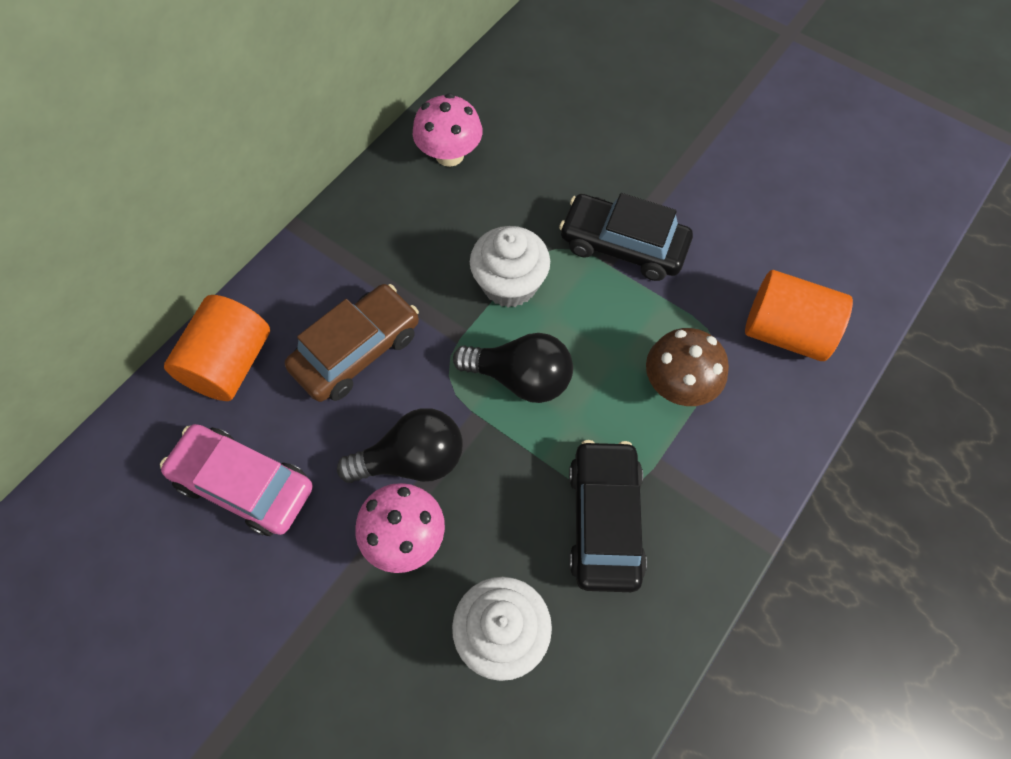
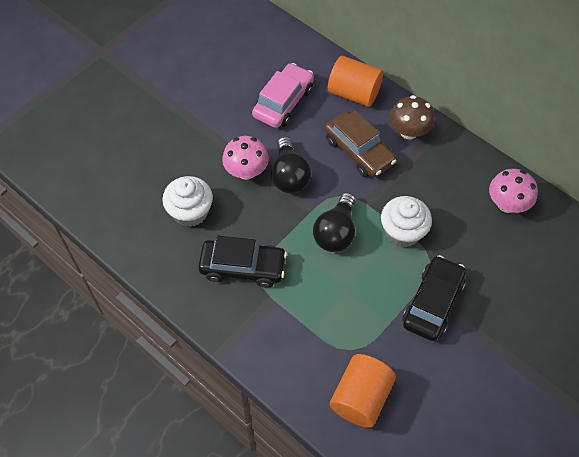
camera: 95 degrees right, 5 degrees down
brown mushroom [646,328,729,406] -> brown mushroom moved to [390,95,435,139]

